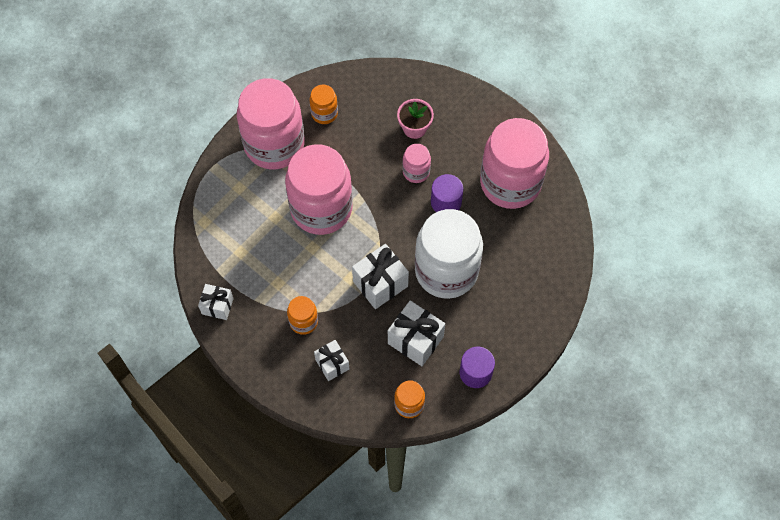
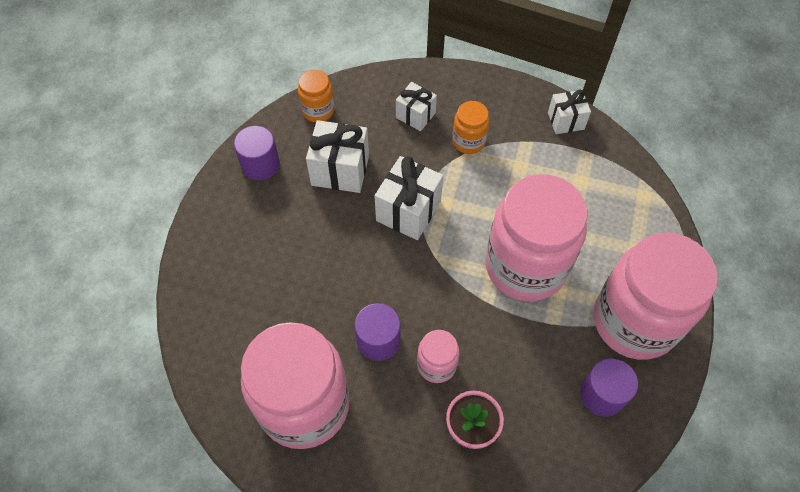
camera: 155 degrees right, 5 degrees down
orange jar [309,84,338,124] -> purple cylinder [580,359,638,417]
white jar [415,209,483,299] -> none

